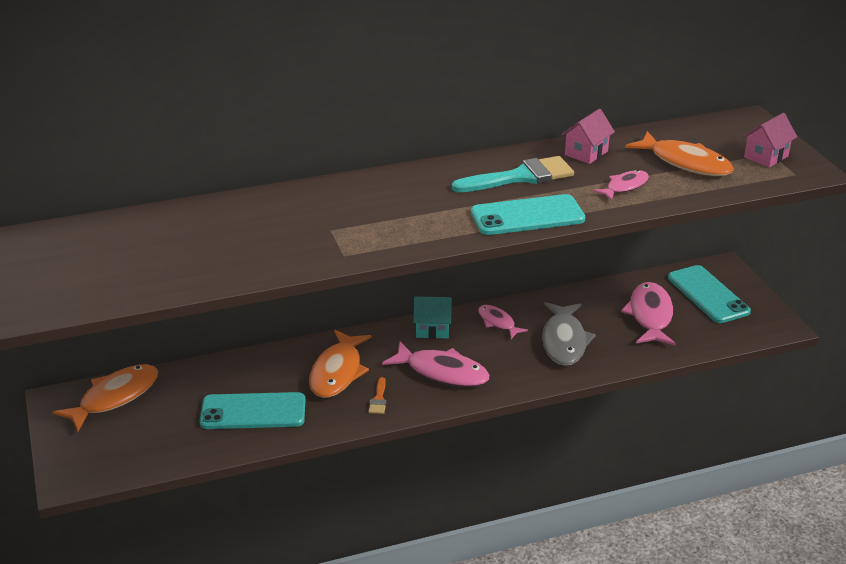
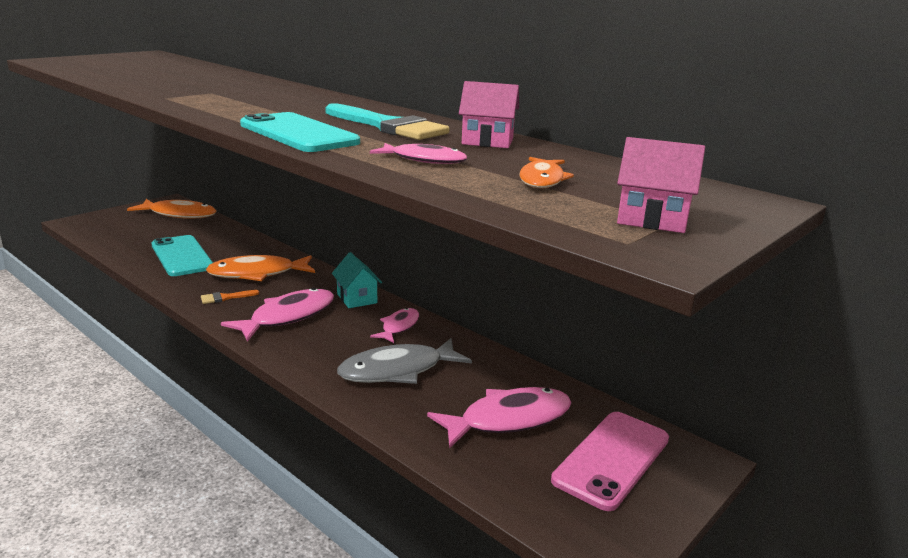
camera: 60 degrees right, 10 degrees down
pink fish [382,342,490,387] -> pink fish turned 135 degrees counterclockwise [221,288,334,342]
orange fish [625,131,734,176] -> orange fish [519,157,574,188], size x0.58
turquoise phone [668,265,751,323] -> pink phone [551,412,669,511]

